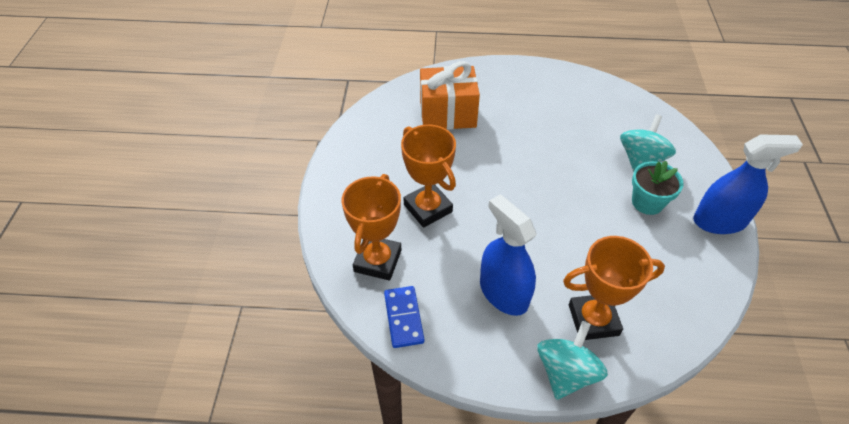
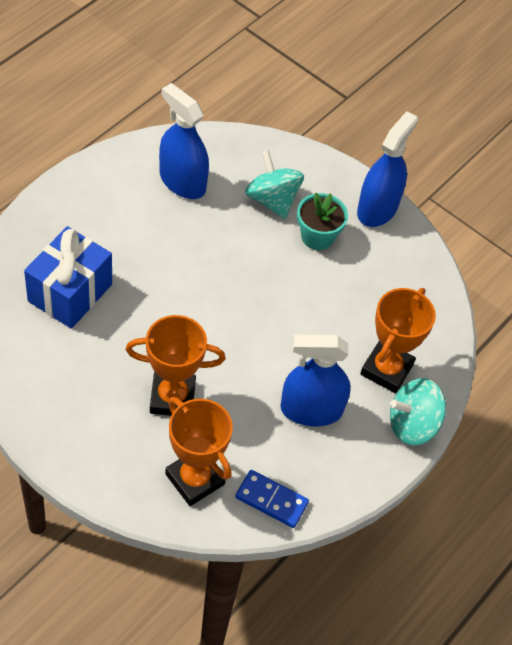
camera: 60 degrees left, 5 degrees up
orange gift [420,61,480,130] -> blue gift [24,226,112,329]
turquoise spinning top [538,321,608,400] -> turquoise spinning top turned 75 degrees counterclockwise [390,378,446,445]
none -> blue spray bottle [159,83,209,199]

